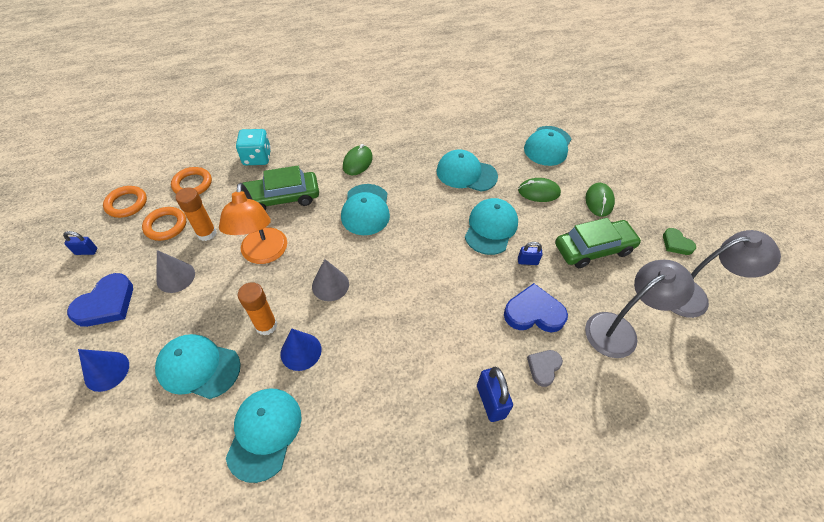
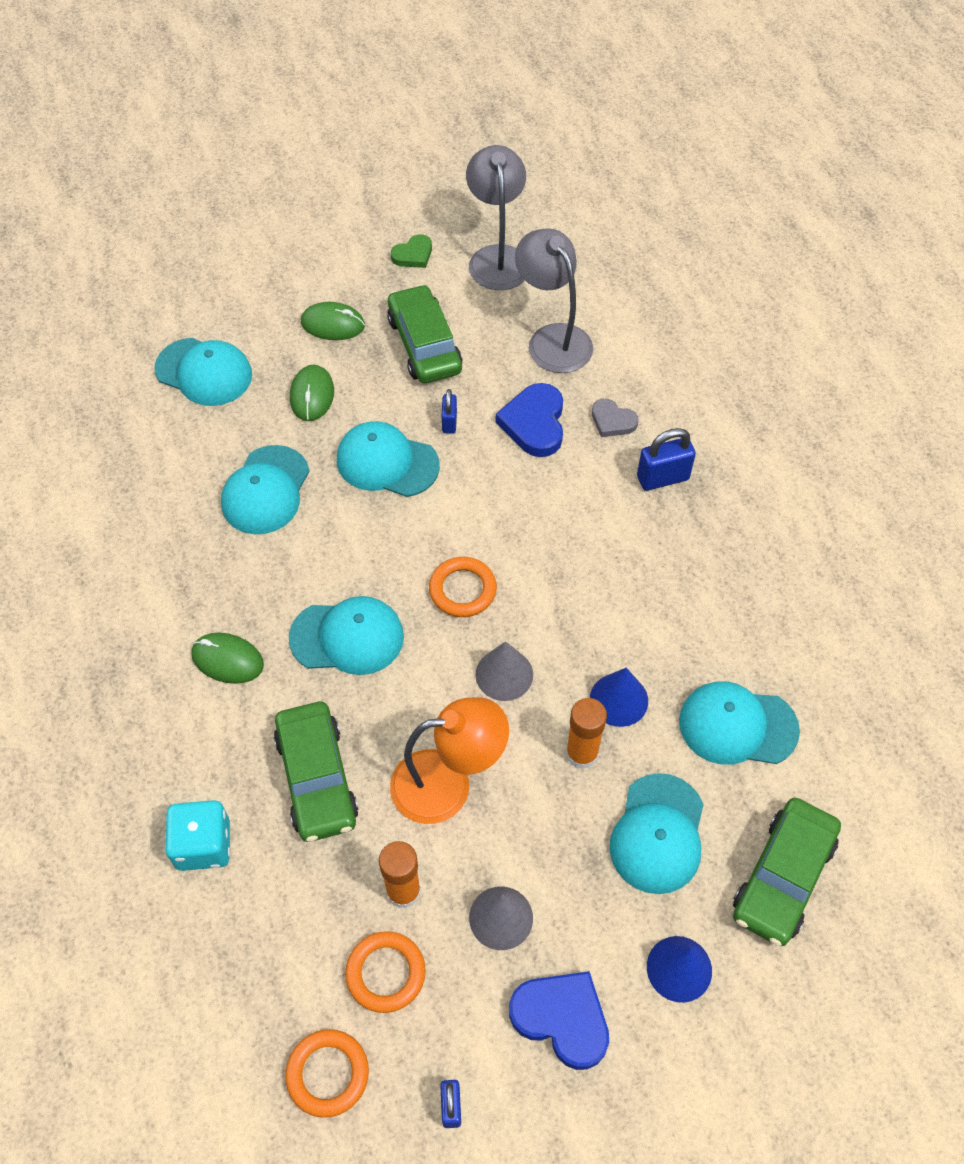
camera: 90 degrees left, 5 degrees up
orange ring [171,167,212,194] -> orange ring moved to [429,557,497,617]
none -> green car [733,798,841,946]

